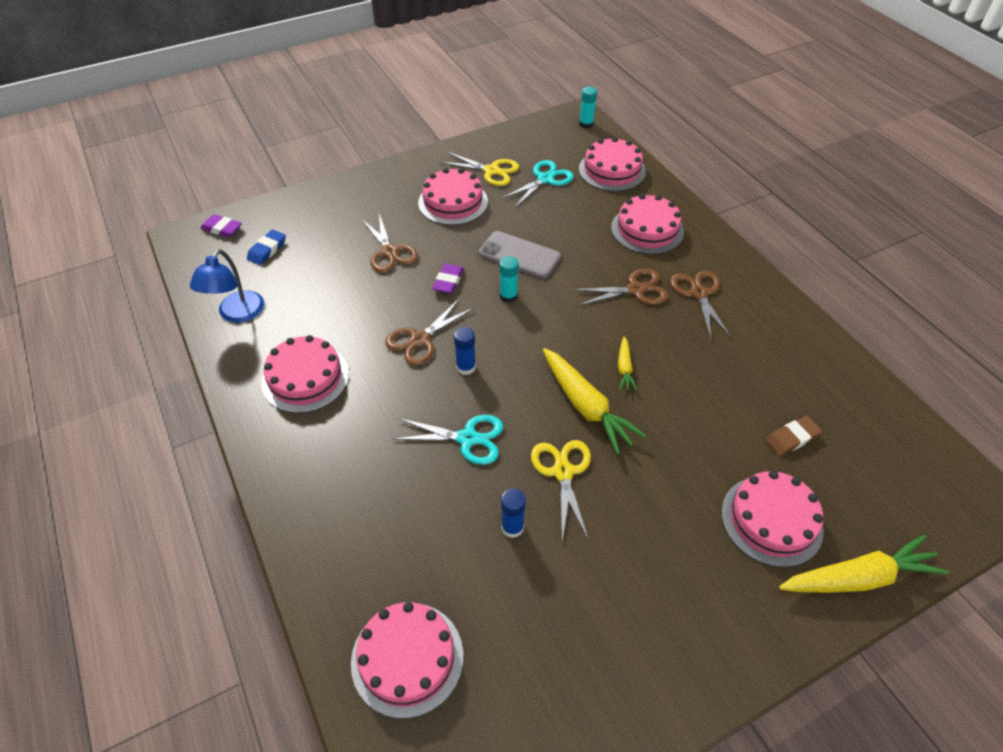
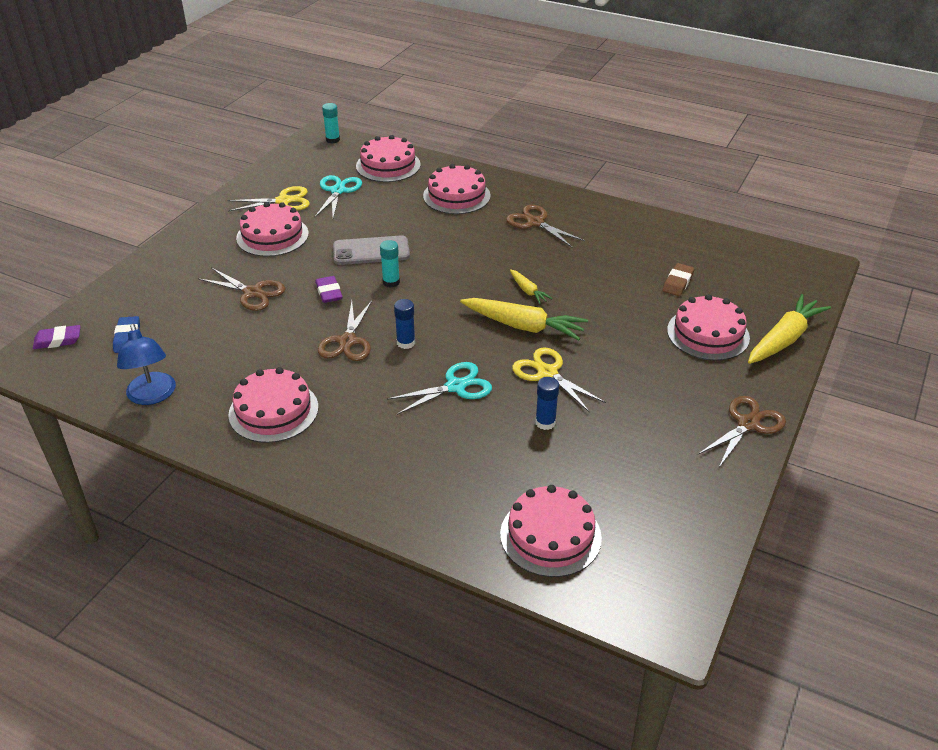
camera: 35 degrees left, 10 degrees down
brown scissors [572,269,668,306] -> brown scissors moved to [698,396,786,467]

